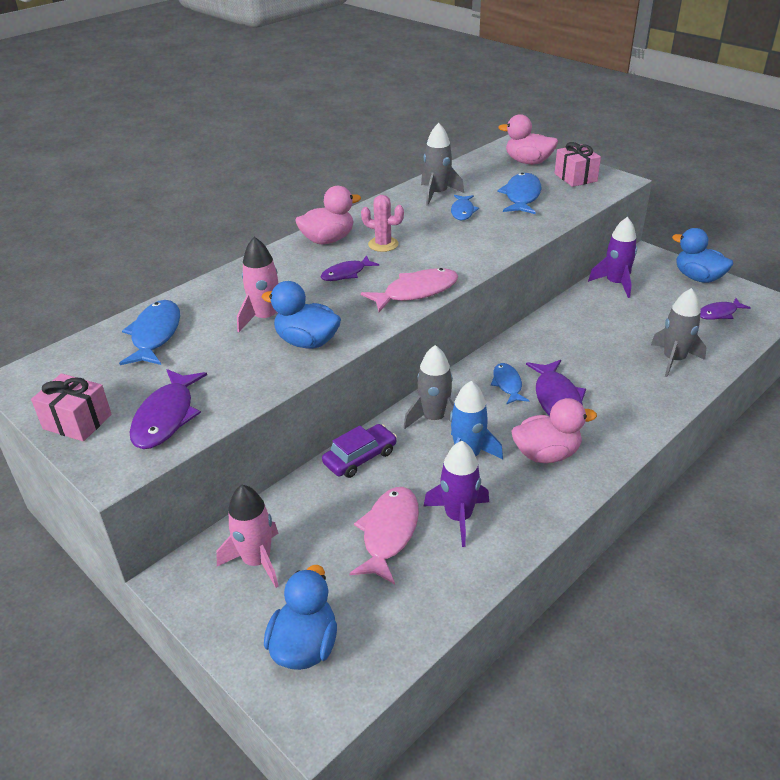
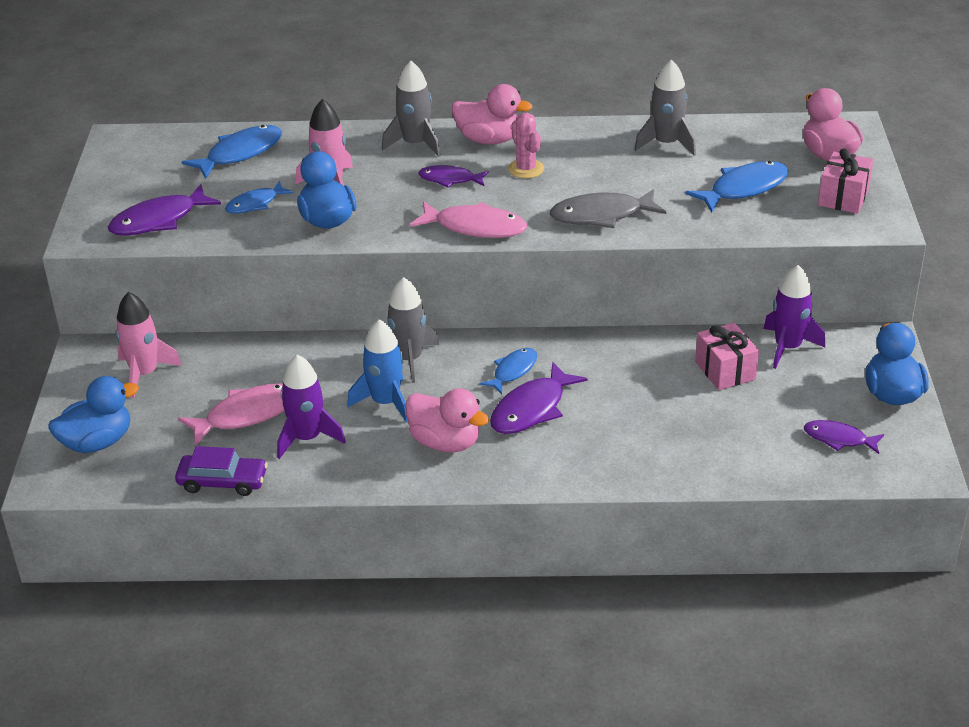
camera: 45 degrees right, 0 degrees up
pink gift [31,373,112,441] -> pink gift moved to [695,322,759,390]
purple car [322,424,397,478] -> purple car moved to [175,446,268,496]
blue fish [451,195,479,220] -> blue fish moved to [225,181,294,214]
grey rocket [651,288,707,377] -> grey rocket moved to [382,61,440,157]
none -> grey fish [550,189,666,228]

